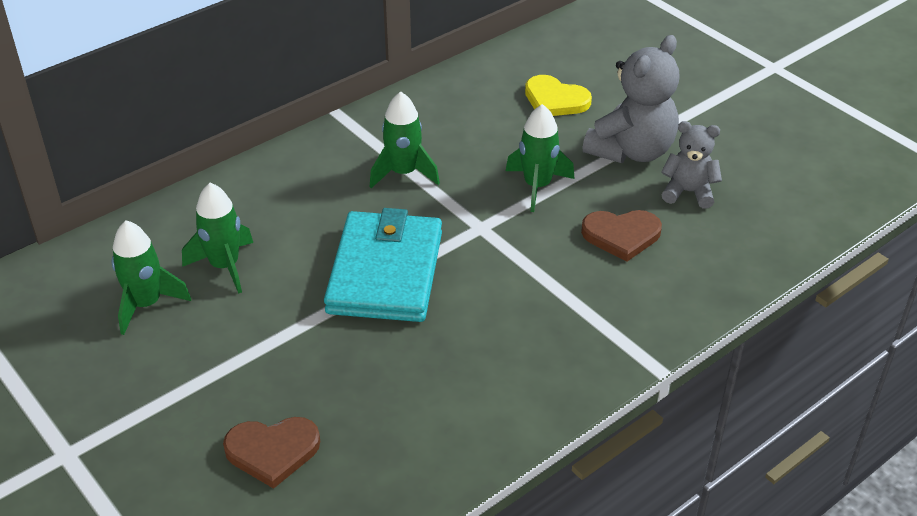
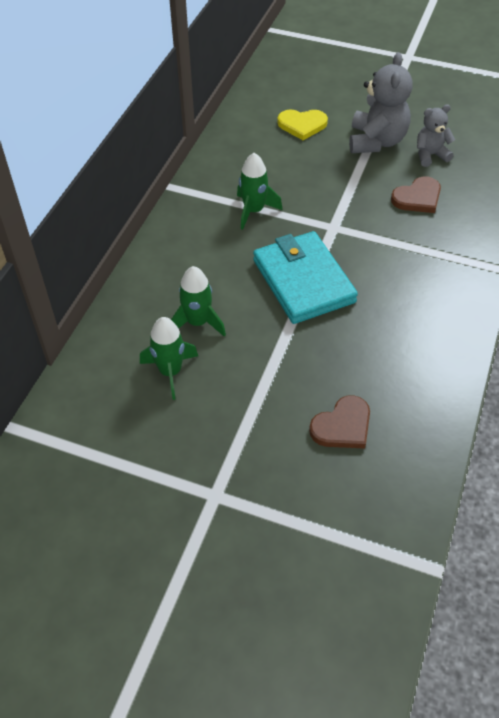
camera: 30 degrees left, 10 degrees up
green rocket [506,104,574,212] -> none

